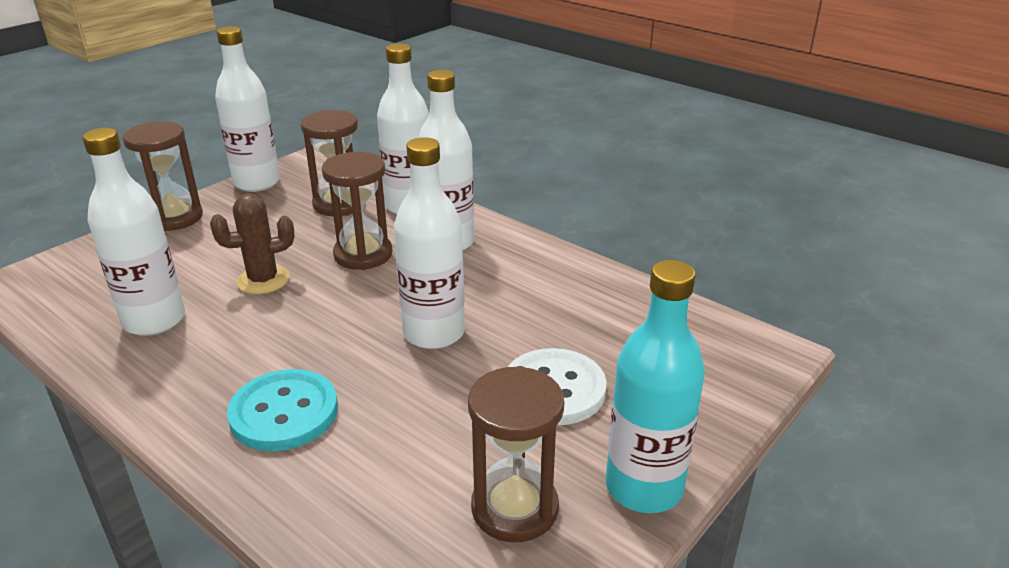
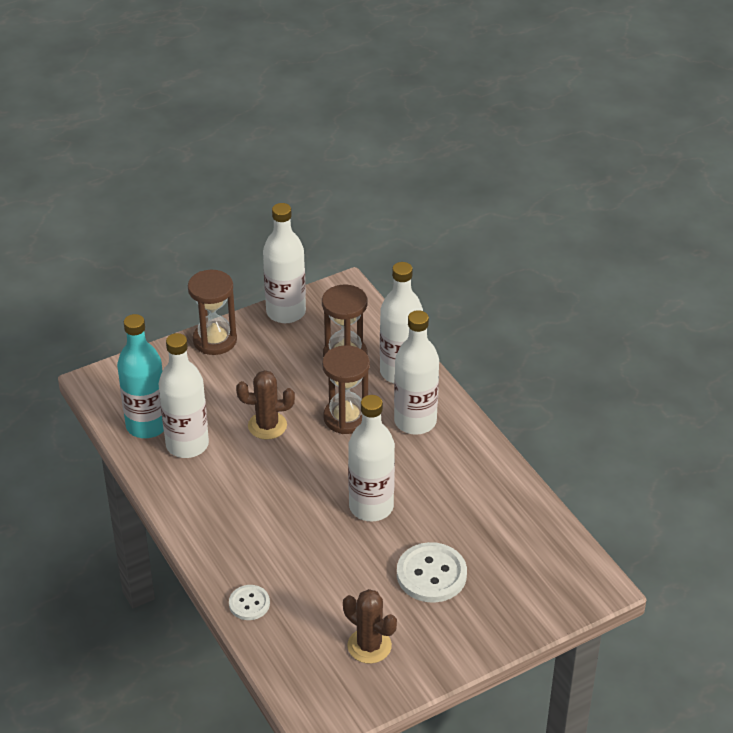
camera: 20 degrees right, 10 degrees up
turquoise button [227,369,338,451] -> none
brown hourglass [468,366,564,542] -> brown cactus [343,589,397,664]
turquoise bottle [606,260,705,513] -> turquoise bottle moved to [117,314,164,438]
none -> white button [229,585,270,620]

